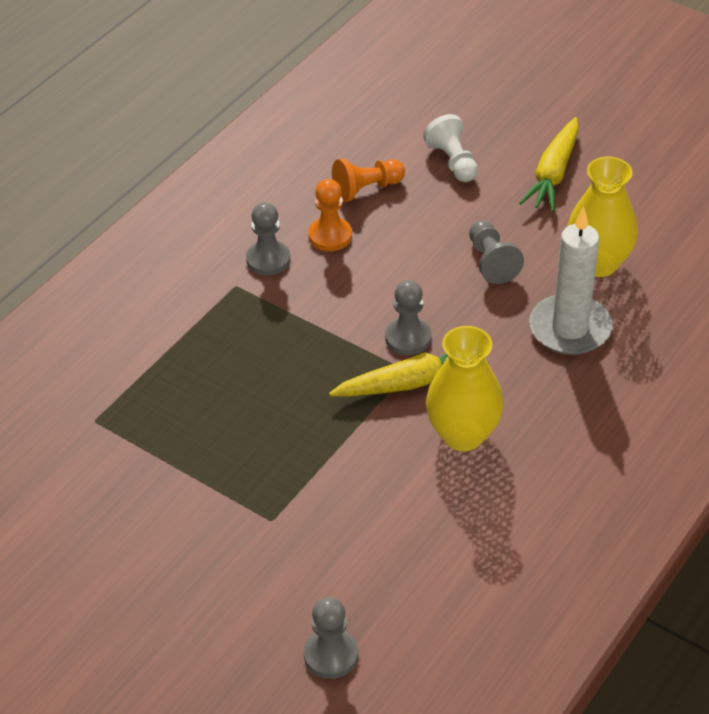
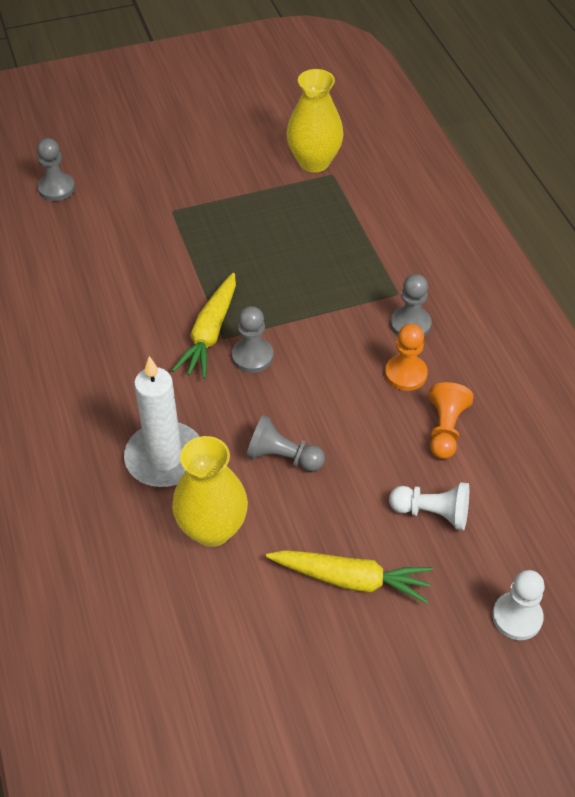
camera: 125 degrees right, 5 degrees up
yellow vase [426,326,504,451] -> yellow vase moved to [286,69,344,173]
yellow carrot [519,117,579,212] -> yellow carrot turned 135 degrees clockwise [266,550,433,604]
none -> white pawn [492,570,545,640]

